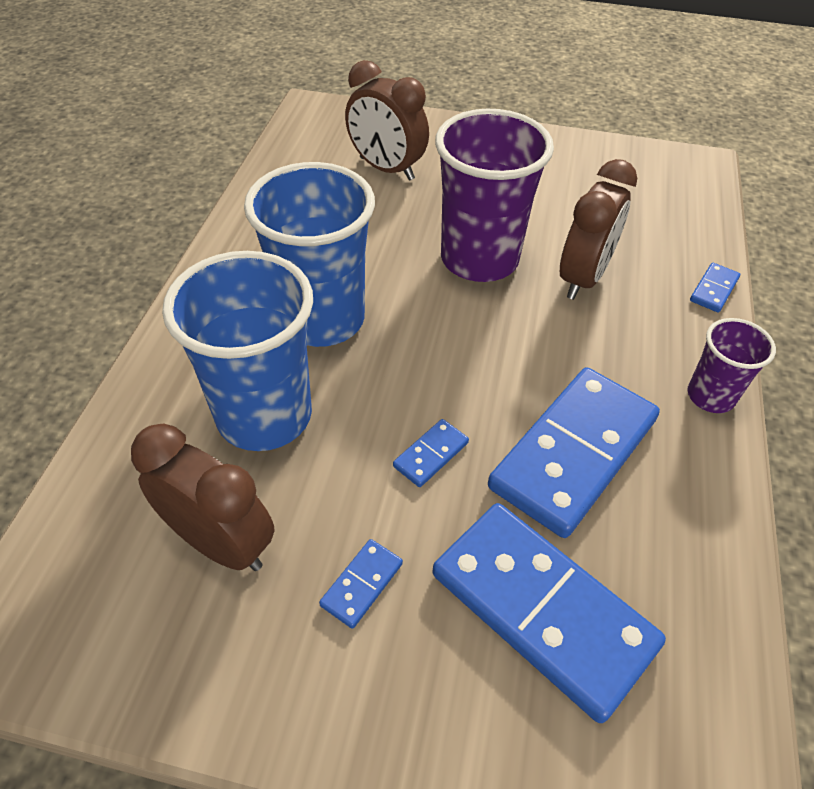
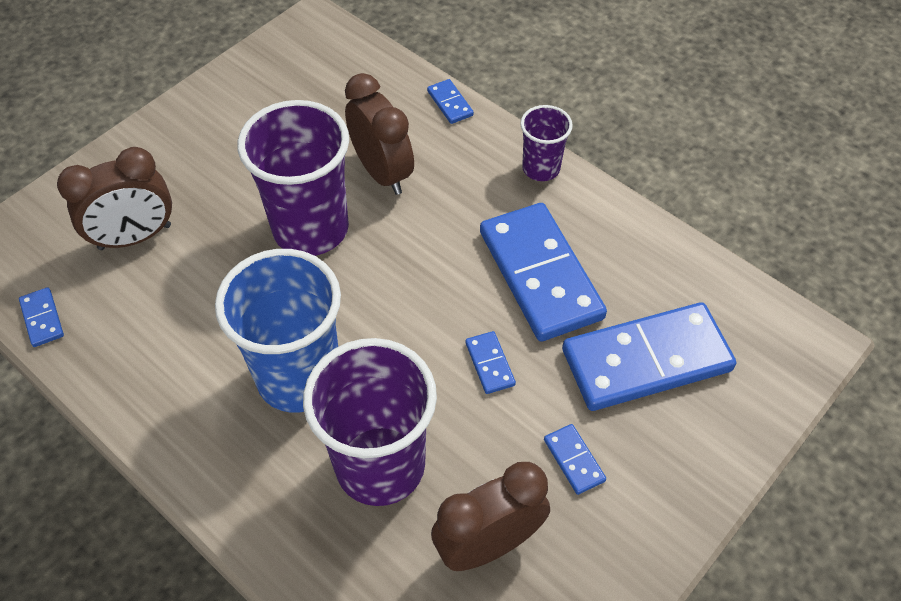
camera: 60 degrees left, 5 degrees up
blue cup [162,251,313,451] -> purple cup [303,338,437,506]
none -> blue domino [19,287,64,347]

